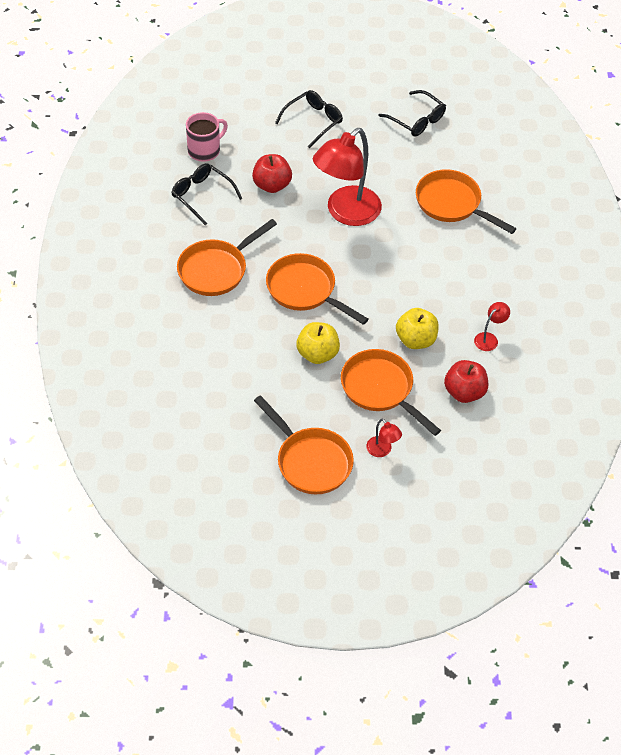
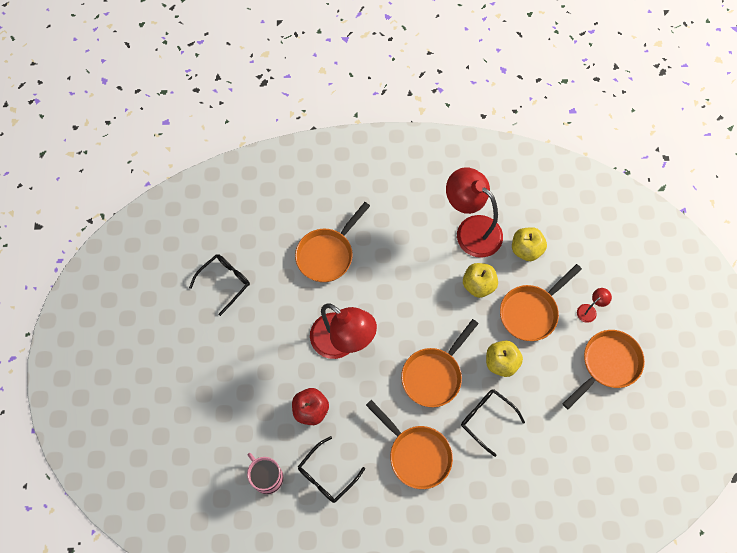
camera: 90 degrees left, 15 degrees up
black glasses [275,90,343,148] -> black glasses moved to [461,389,525,457]
red apple [444,360,488,403] -> yellow apple [512,227,547,261]
red lamp [474,302,510,351] -> red lamp [446,167,503,258], size x2.43

